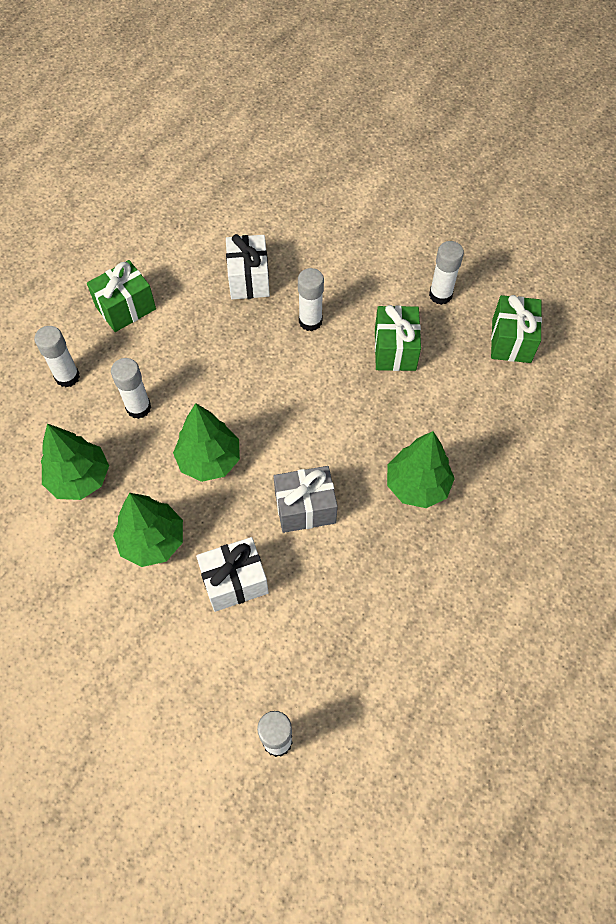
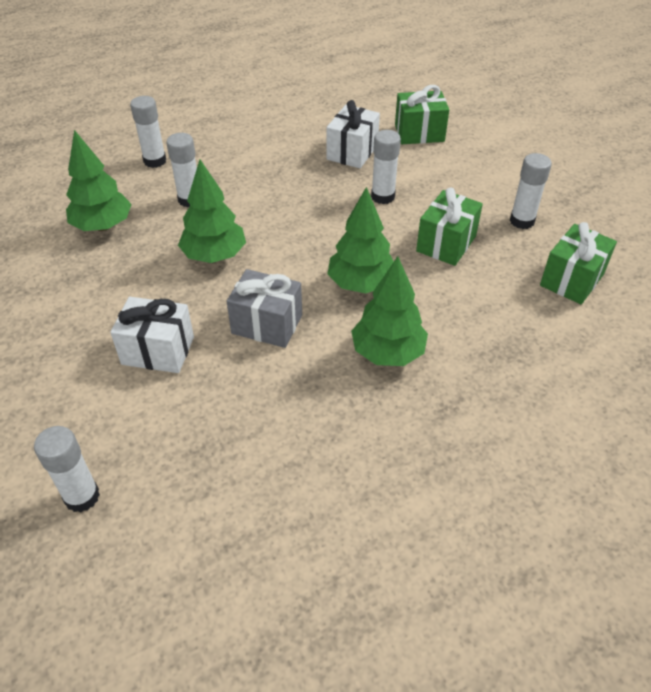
camera: 30 degrees right, 15 degrees down
green gift [87,260,156,332] -> green gift moved to [395,85,449,144]
green tree [113,493,183,567] -> green tree moved to [327,187,394,293]

